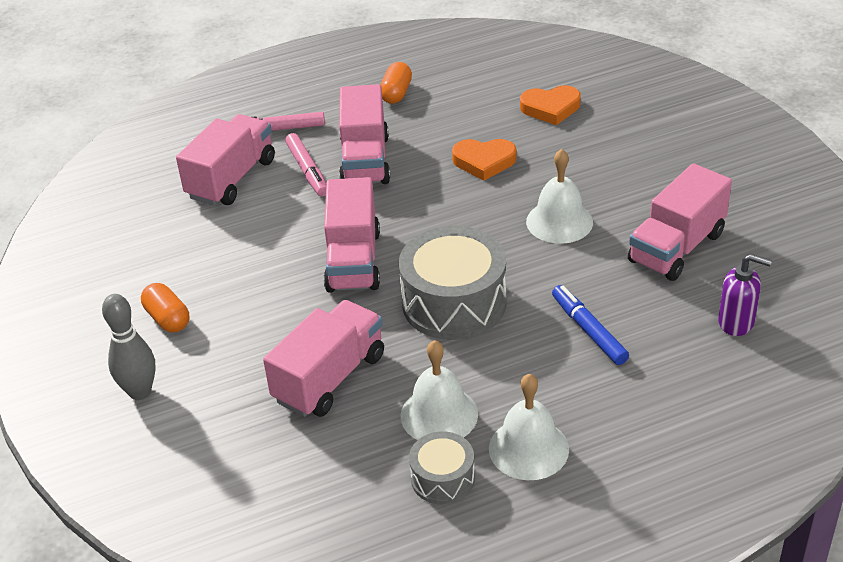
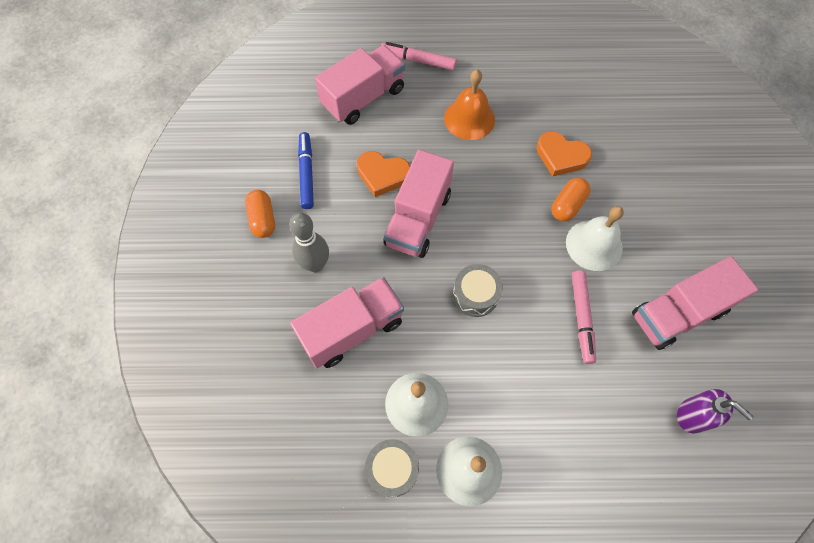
camera: 20 degrees right, 25 degrees up
grey bowling pin [102,294,155,400] -> grey bowling pin moved to [289,212,329,272]
pink marker [285,133,326,196] -> pink marker moved to [572,270,596,364]
pink truck [339,84,390,184] -> orange bell [444,69,495,140]
orange capsule [380,62,412,104] -> orange capsule moved to [552,178,590,221]
grey drum [399,226,506,340] -> grey drum [453,264,502,317], size x0.53
orange heart [520,85,581,125] -> orange heart moved to [357,151,410,197]
blue marker [552,285,629,365] -> blue marker moved to [298,132,314,209]

